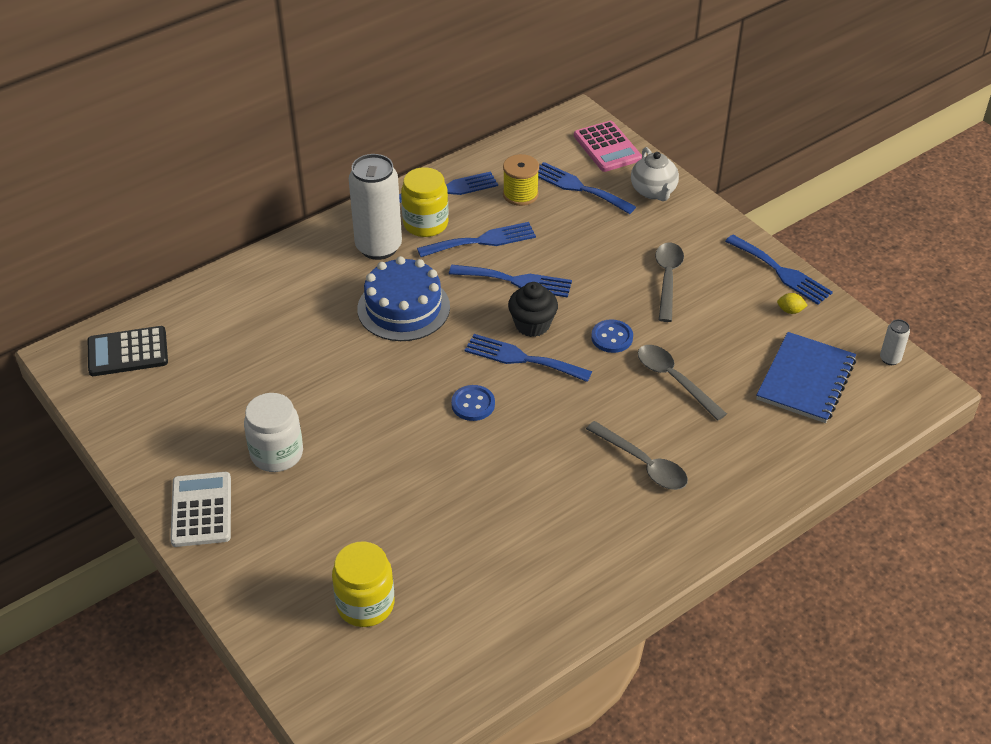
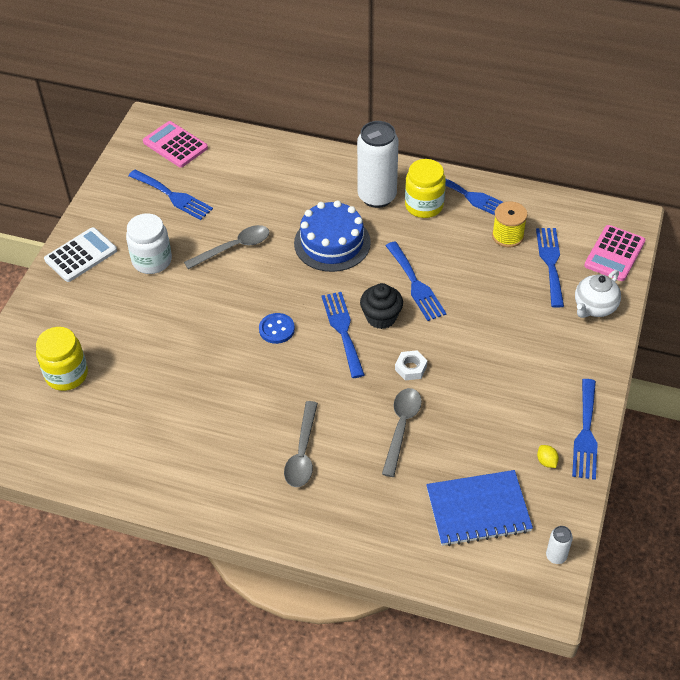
camera: 55 degrees right, 5 degrees up
black calculator [88,326,168,376] -> pink calculator [143,121,208,167]
blue fork [417,222,536,257] -> blue fork moved to [128,169,213,220]
blue button [591,319,633,353] -> white nut [395,350,427,380]
grey spoon [655,242,684,322] -> grey spoon moved to [184,225,269,269]

